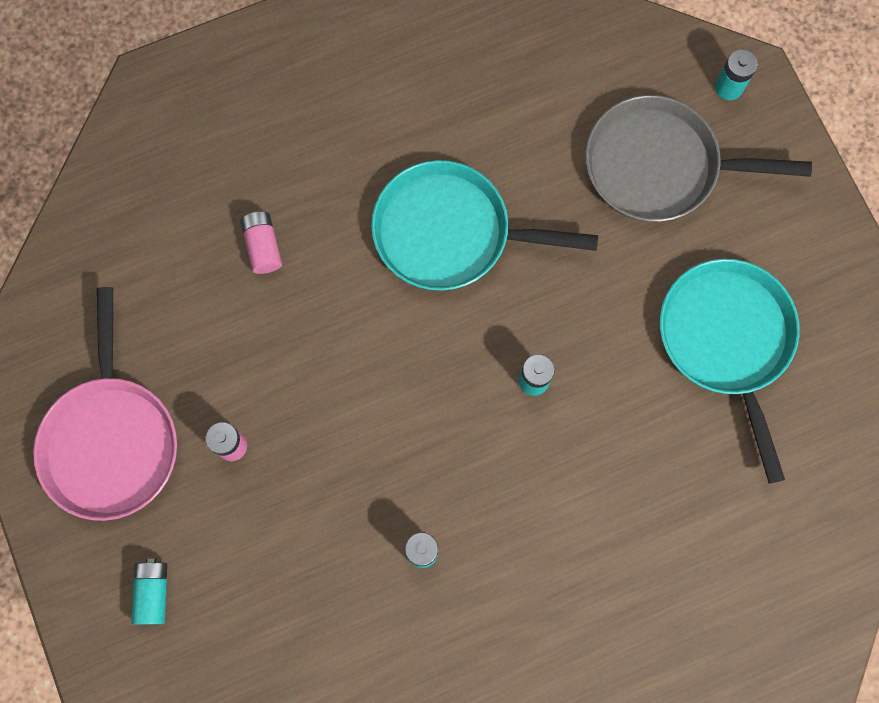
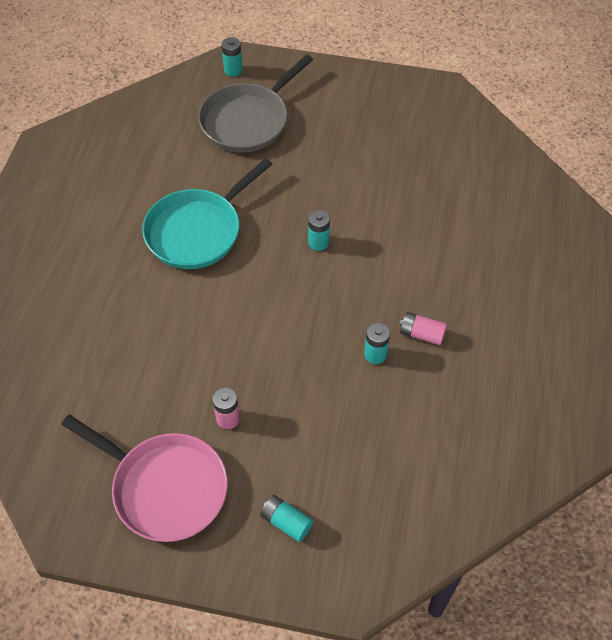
camera: 55 degrees left, 20 degrees down
pink battery [240,211,282,274] -> pink battery moved to [399,312,447,345]
turquoise pan [660,259,800,484] -> none

